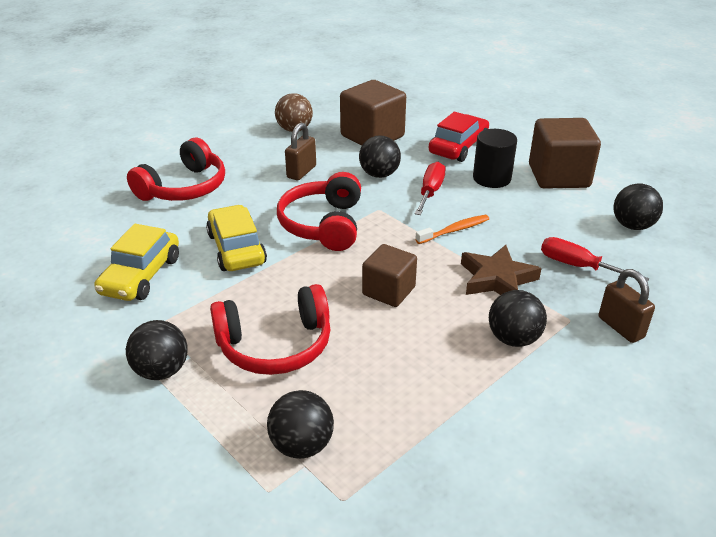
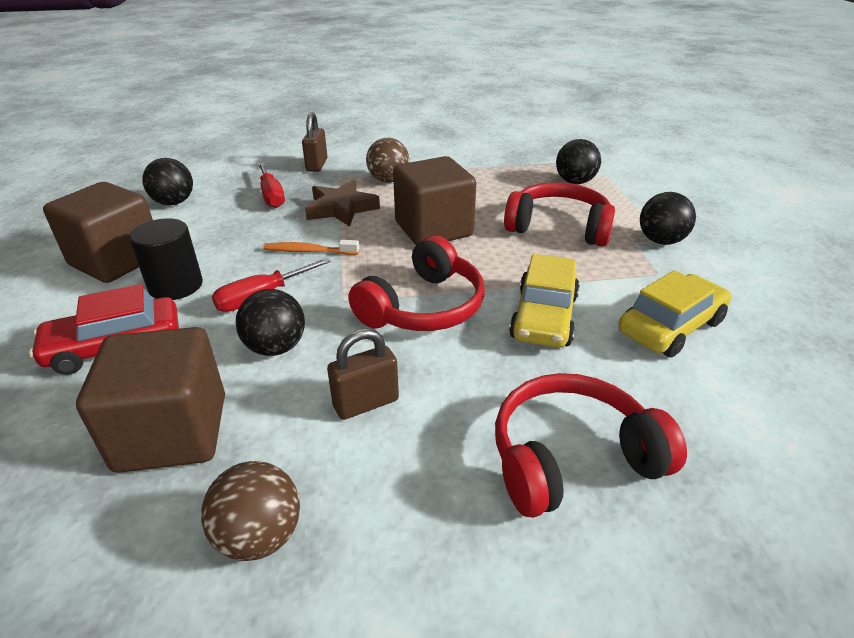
camera: 145 degrees left, 0 degrees up
brown cube [362,244,417,307] -> brown cube [393,156,476,245], size x1.59
black ball [489,290,547,347] -> brown ball [366,138,409,183]

